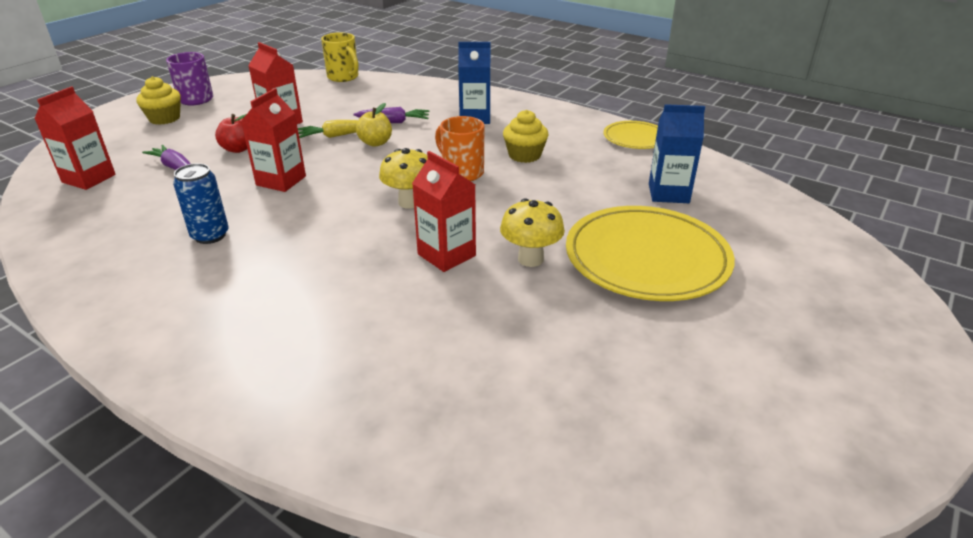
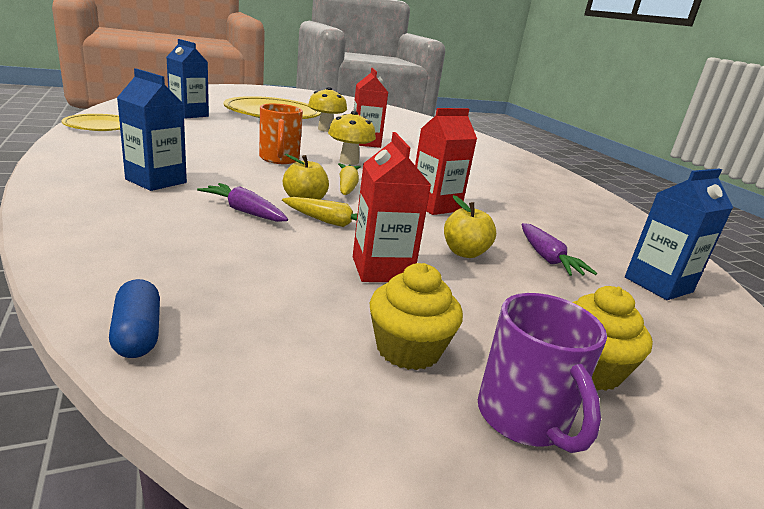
camera: 150 degrees left, 10 degrees down
red carton [34,86,116,190] -> blue carton [625,169,733,300]
blue can [173,163,229,244] -> none
red apple [215,114,247,153] -> yellow apple [444,195,496,258]
yellow mug [321,32,359,82] -> blue capsule [109,279,160,358]
yellow cupcake [503,110,548,163] -> yellow cupcake moved to [370,263,463,370]
none -> yellow carrot [338,163,361,195]

